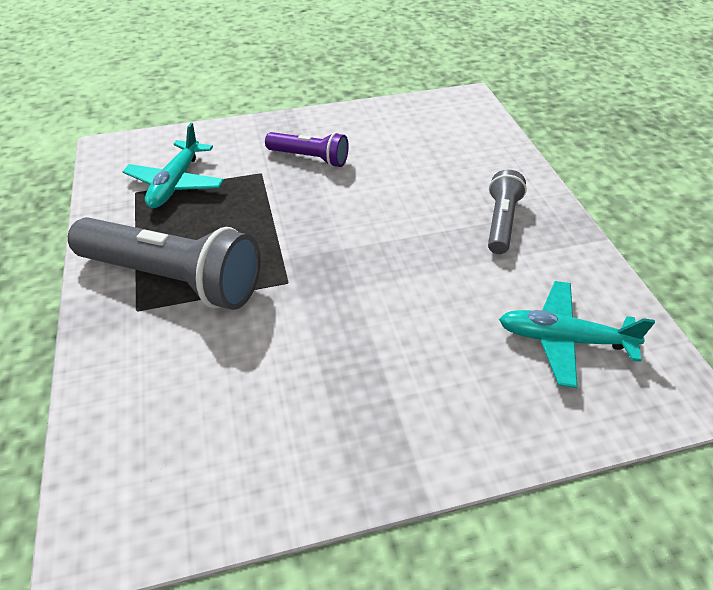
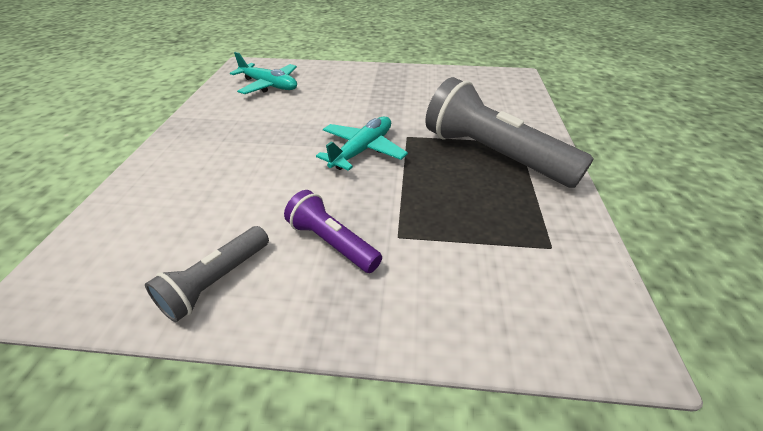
camera: 160 degrees left, 5 degrees down
turquoise plane [122,123,224,208] -> turquoise plane moved to [316,116,408,171]
grey flashlight [488,170,527,254] -> grey flashlight moved to [145,226,269,322]

